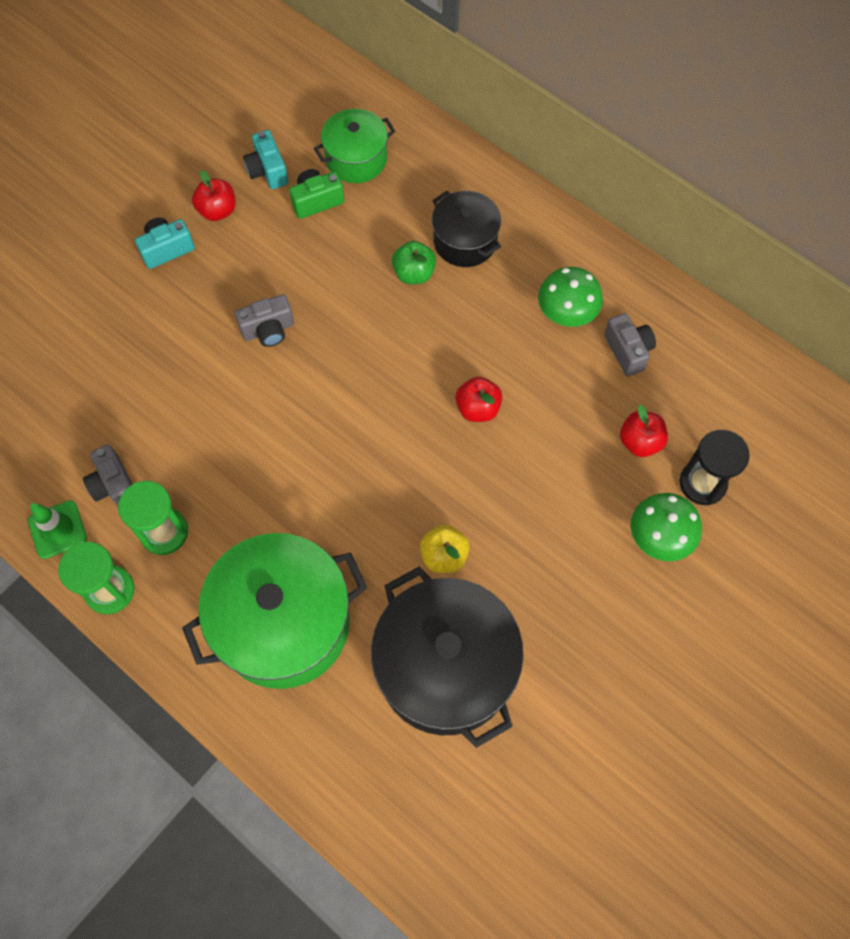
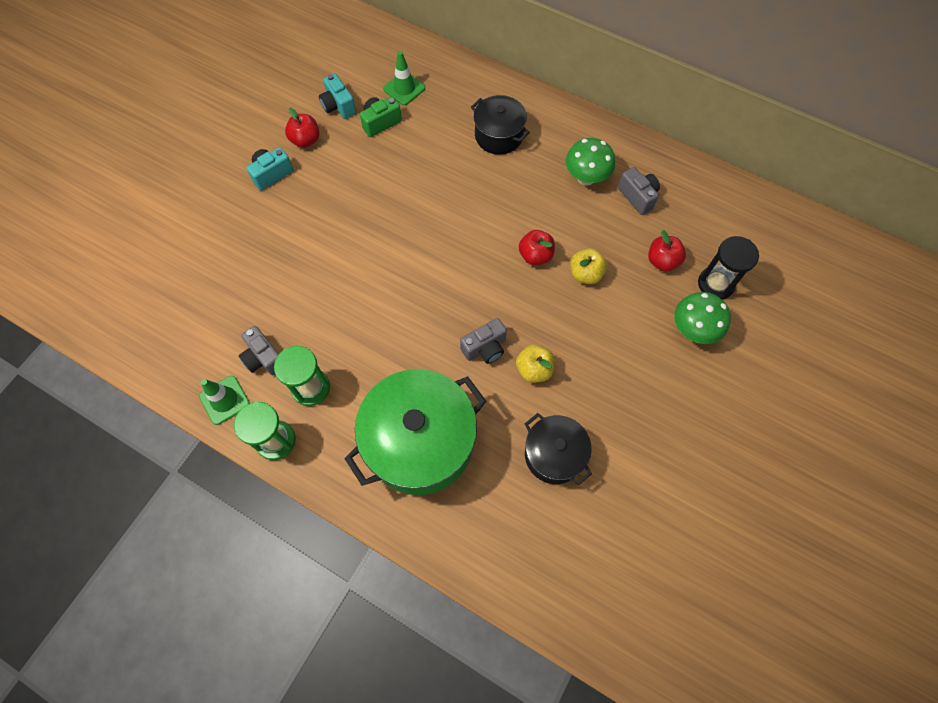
camera: 10 degrees left, 0 degrees up
grey camera [235,294,294,347] -> grey camera moved to [460,318,507,364]
green pot [314,109,395,183] -> green traffic cone [383,51,426,105]
black pot [371,566,524,748] -> black pot [525,413,592,485], size x0.56
green apple [392,241,436,284] -> none
none -> yellow apple [570,248,608,284]

